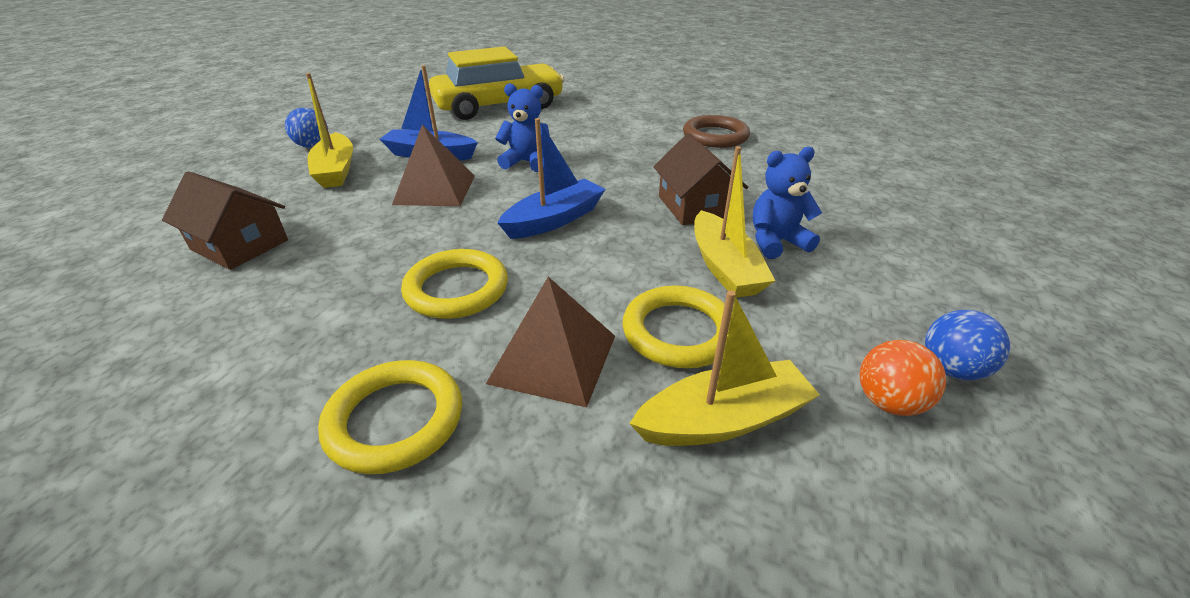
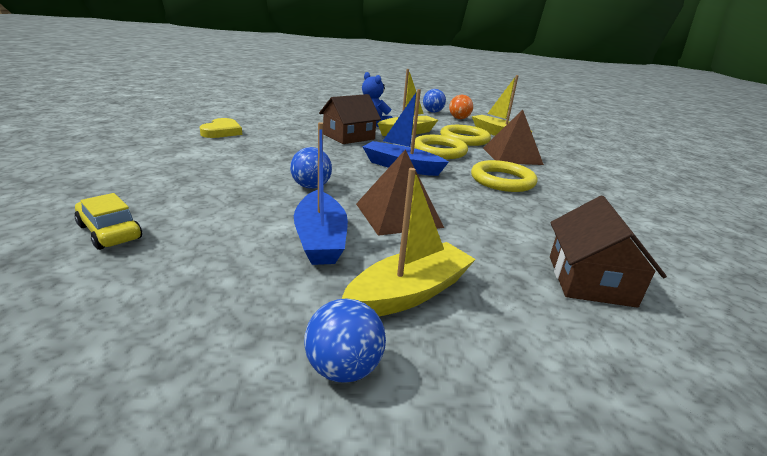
camera: 115 degrees left, 10 degrees down
yellow ring [318,360,462,474] -> yellow ring moved to [414,135,468,159]
yellow car [429,46,565,120] -> yellow car [74,193,142,250], size x0.42
blue teddy bear [495,83,550,172] -> blue ball [290,147,332,189]
brown ring [683,115,750,148] -> yellow heart [200,118,242,138]

